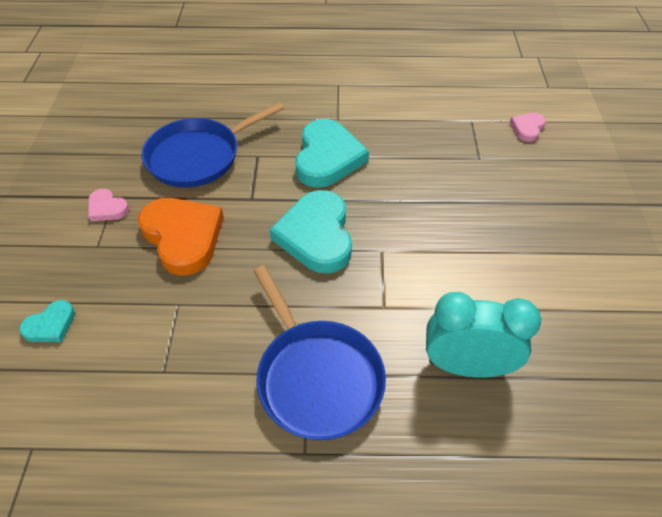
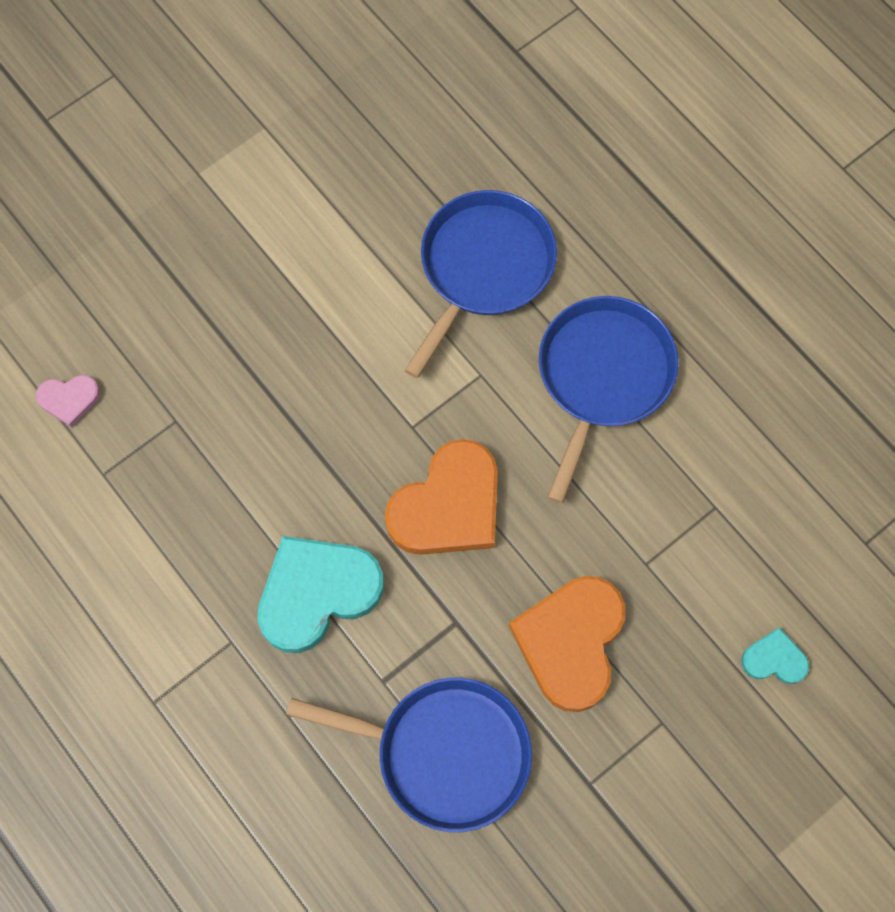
camera: 130 degrees left, 20 degrees up
pink heart [88,189,129,221] -> none
turquoise heart [270,190,352,274] -> orange heart [385,439,498,555]
turquoise clock [426,292,541,378] -> blue pan [404,190,557,378]

